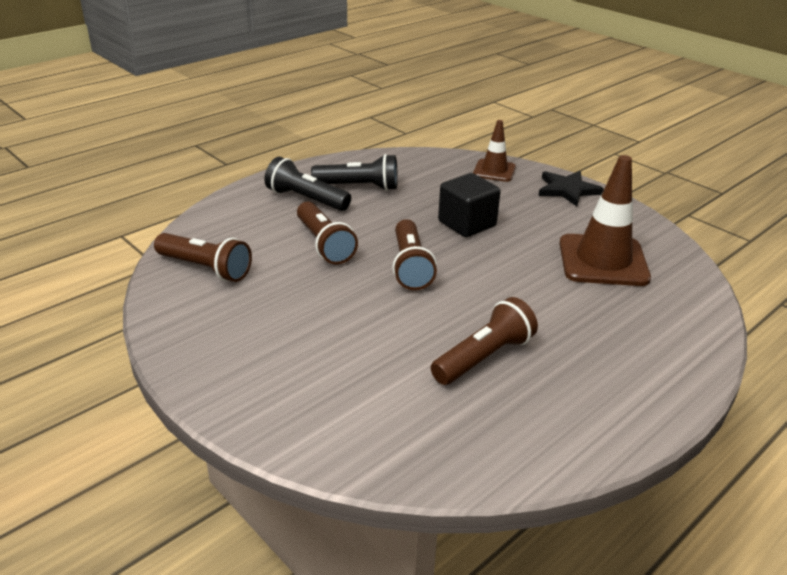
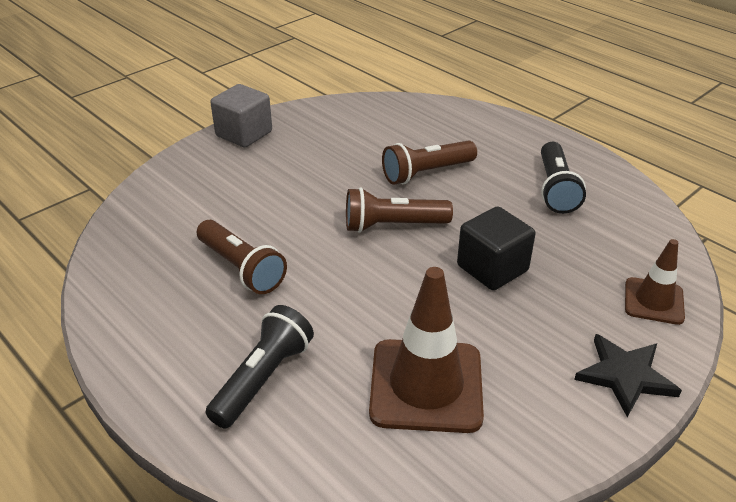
camera: 90 degrees right, 5 degrees up
brown flashlight [154,233,252,282] -> none
black flashlight [264,157,351,211] -> black flashlight moved to [205,305,314,429]
none -> grey cube [210,84,272,147]

